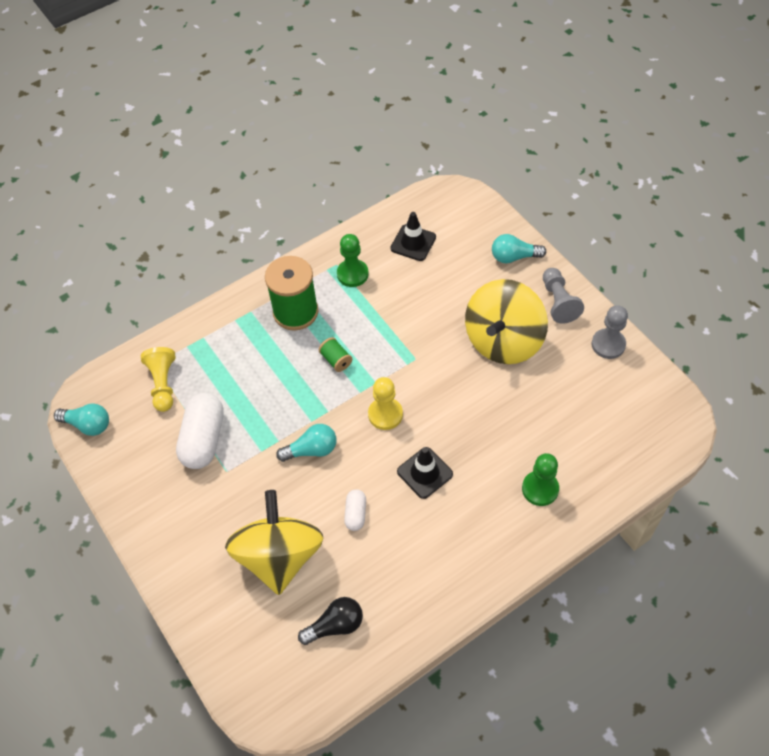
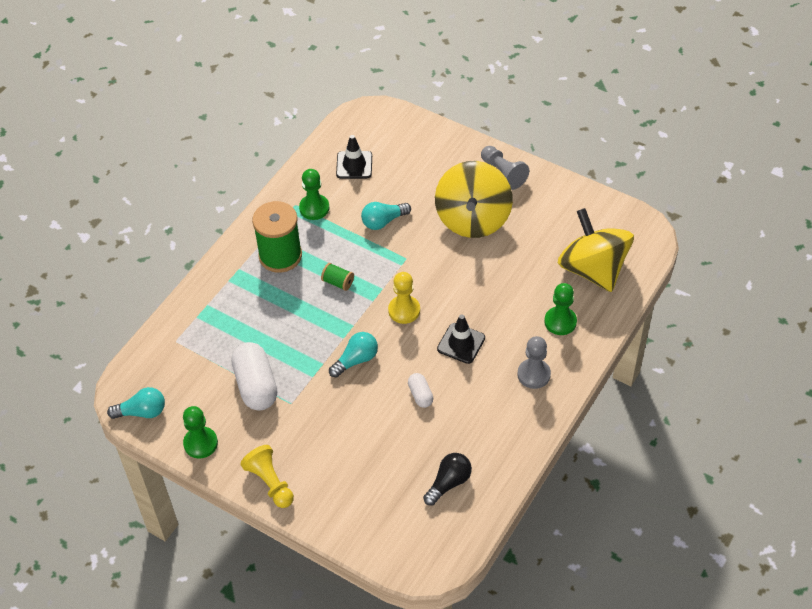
camera: 25 degrees left, 5 degrees down
yellow pawn [141,347,176,412] -> yellow pawn moved to [240,445,294,508]
yellow spinning top [225,490,323,595] -> yellow spinning top moved to [558,208,634,292]
turquoise light bulb [492,234,546,264] -> turquoise light bulb moved to [361,202,411,230]
grey pawn [592,305,628,359] -> grey pawn moved to [517,336,551,389]
none -> green pawn [183,406,218,459]

